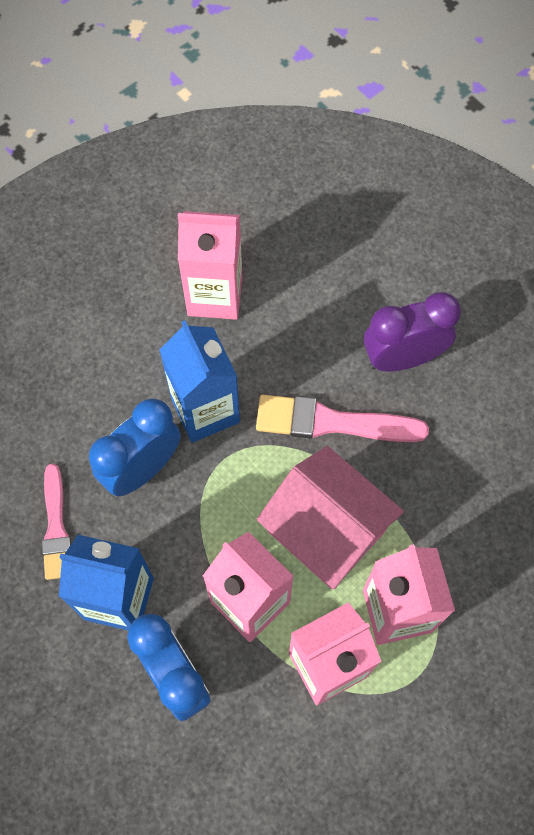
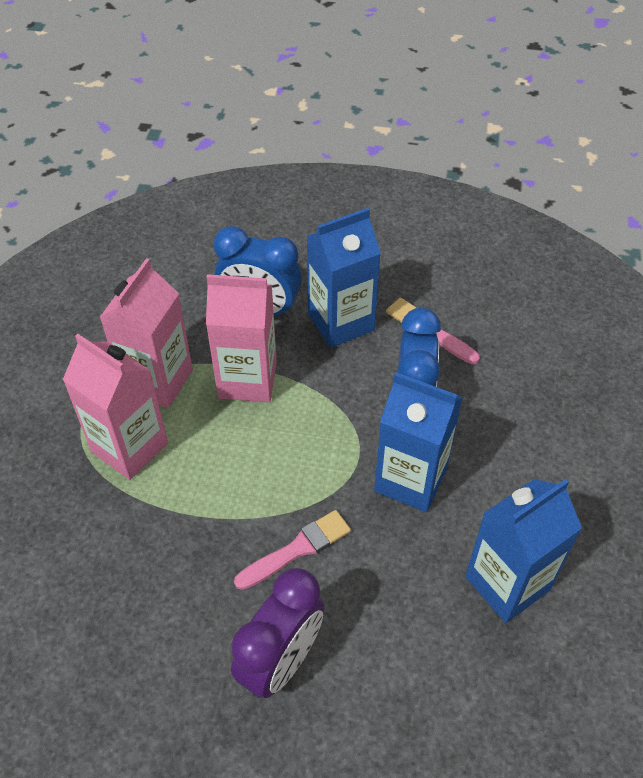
camera: 140 degrees right, 15 degrees down
pink carton [178,211,242,320] -> blue carton [465,479,582,623]
pink brush [256,395,429,442] -> pink brush [234,510,351,590], size x0.67
pink house [257,446,404,589] -> none

